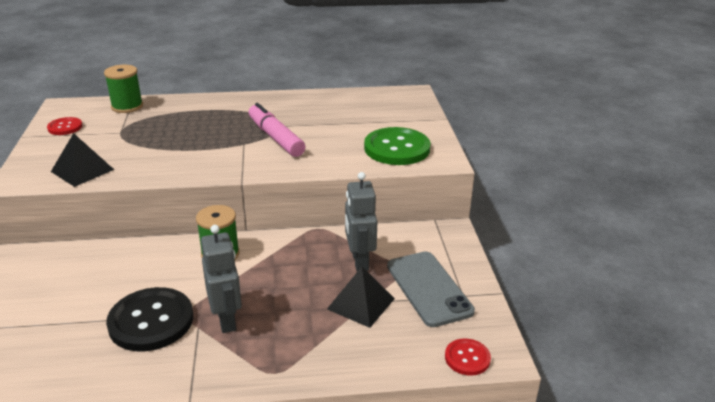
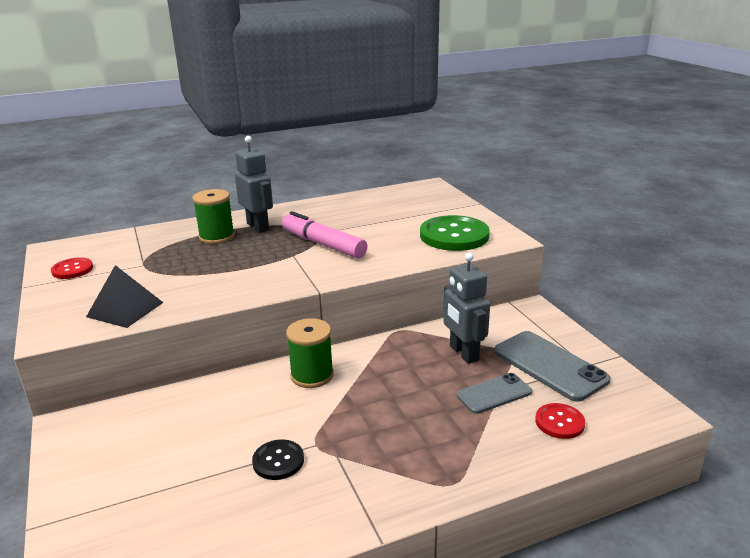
camera: 15 degrees left, 5 degrees down
green spool [104,65,143,113] -> green spool moved to [193,189,235,244]
black button [106,287,193,351] -> black button [252,439,304,480], size x0.52
grey robot [201,225,242,333] -> grey robot moved to [235,136,273,233]
black pyramid [327,267,395,328] -> grey phone [456,373,532,414]
red button [445,338,491,376] -> red button moved to [535,403,585,439]

